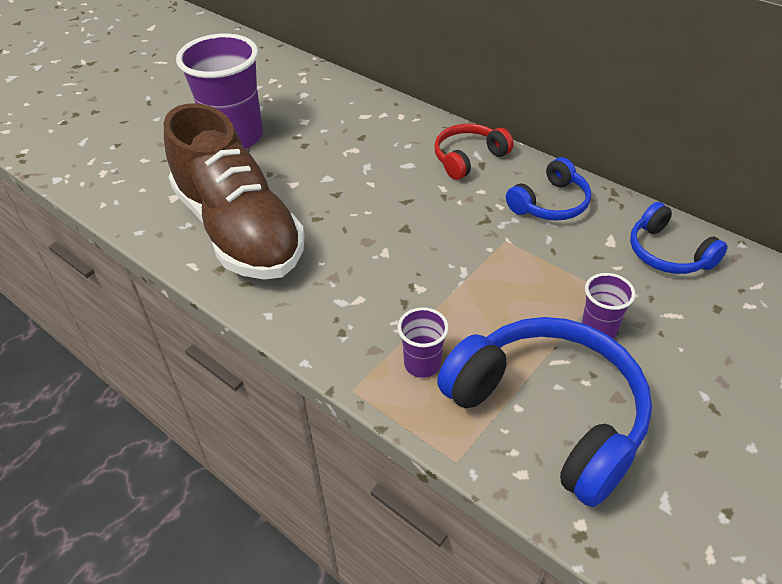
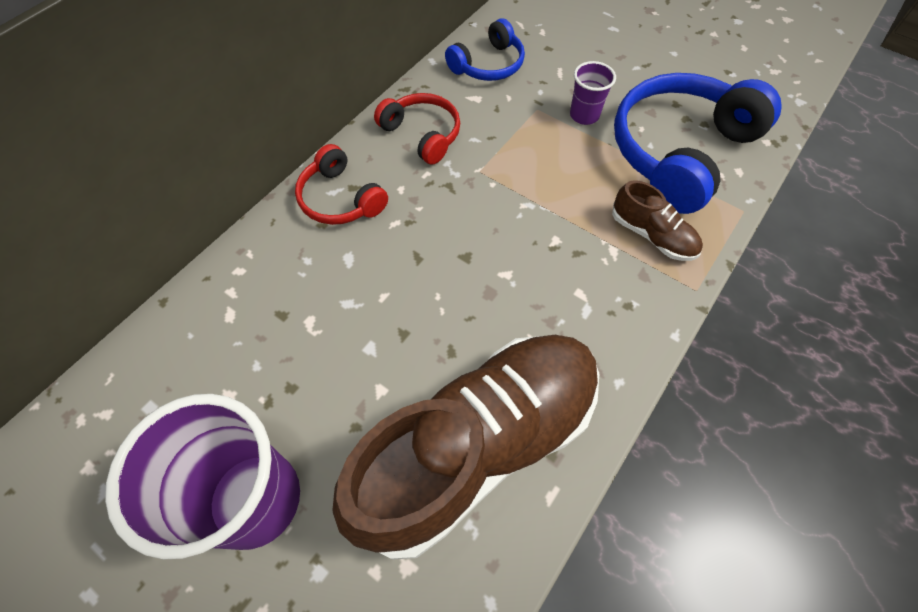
camera: 95 degrees left, 15 degrees up
purple cup [397,307,449,378] -> brown shoe [612,180,703,261]
blue headphones [506,157,591,221] -> red headphones [374,93,460,165]

